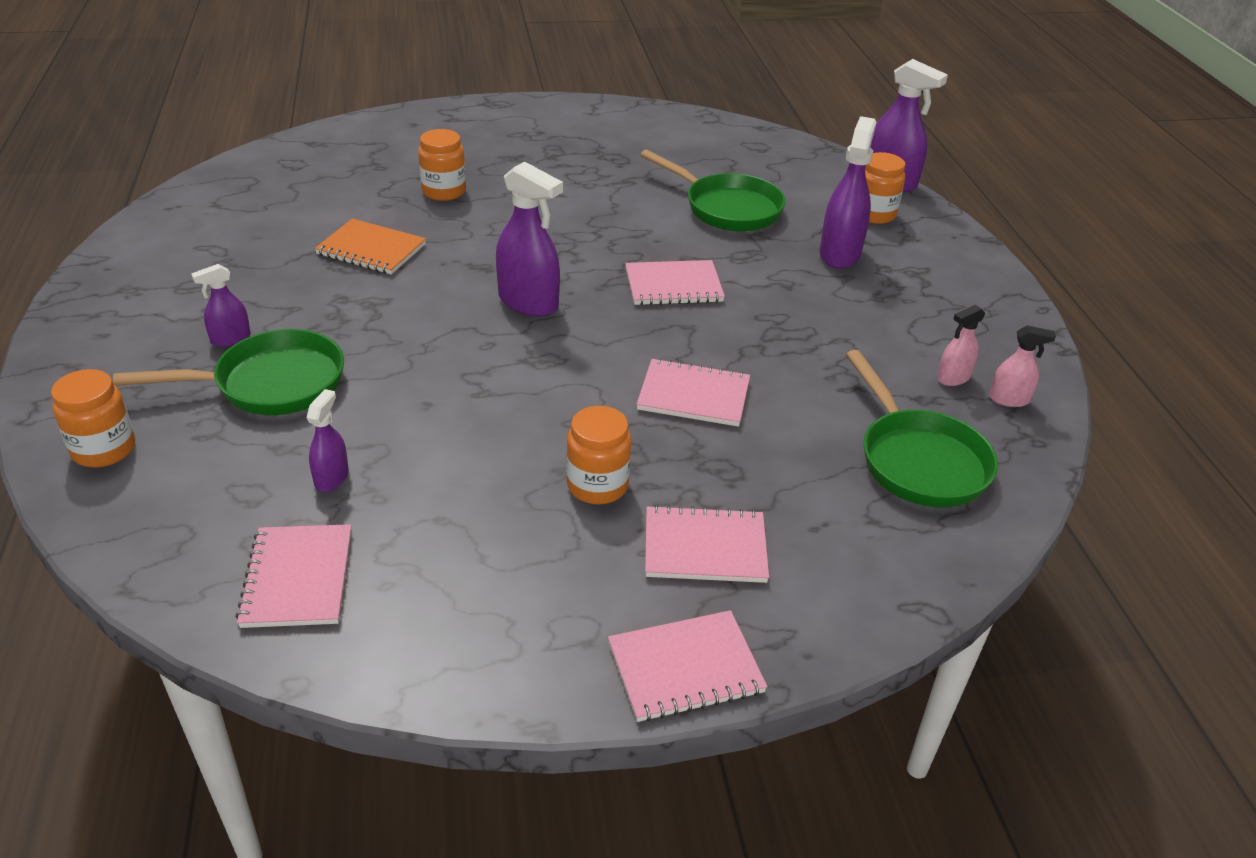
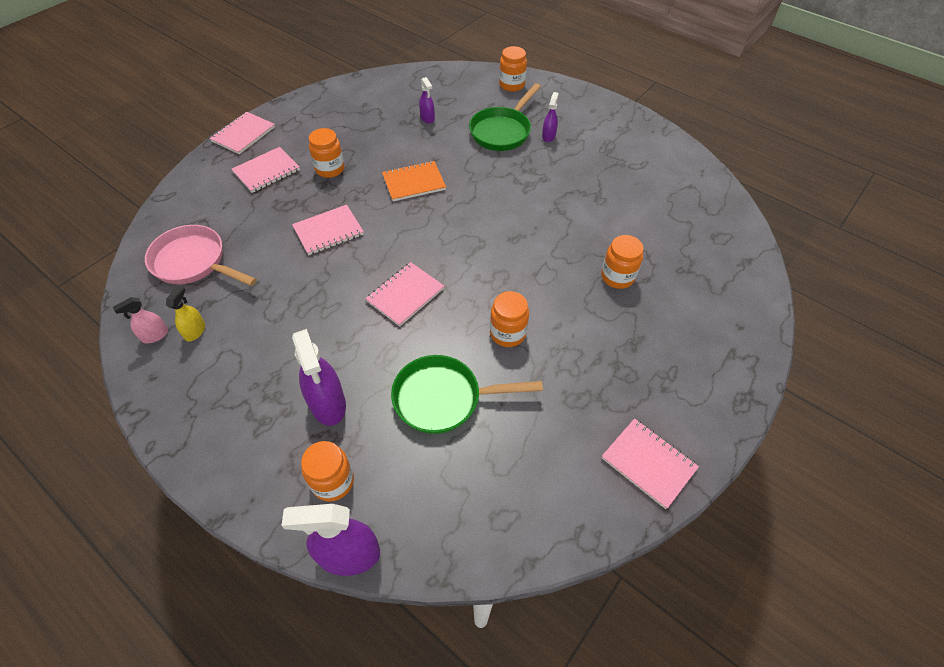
camera: 140 degrees right, 15 degrees up
pink notebook [236,524,352,628] -> pink notebook moved to [602,418,699,509]
orange notebook [315,219,426,274] -> orange notebook moved to [382,161,446,201]
purple spray bottle [496,161,563,317] -> none
green pan [846,350,998,508] -> pink pan [145,225,257,286]
pink spray bottle [937,305,986,386] -> yellow spray bottle [166,285,205,342]
none -> orange jar [490,291,529,347]

